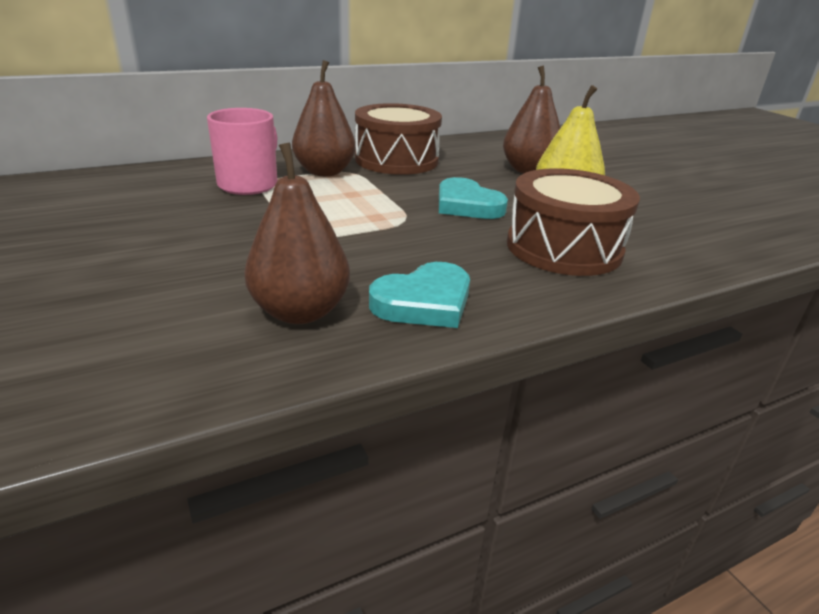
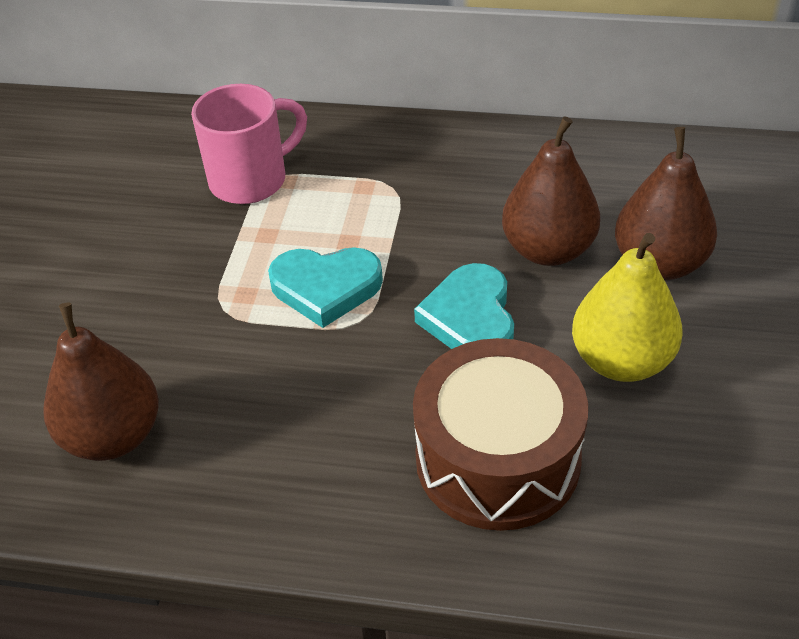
camera: 40 degrees right, 15 degrees up
brown pear [292,60,355,176] -> brown pear moved to [502,116,600,266]
brown drum [355,103,442,175] -> none
turquoise heart [369,262,470,328] -> turquoise heart moved to [268,247,383,328]

